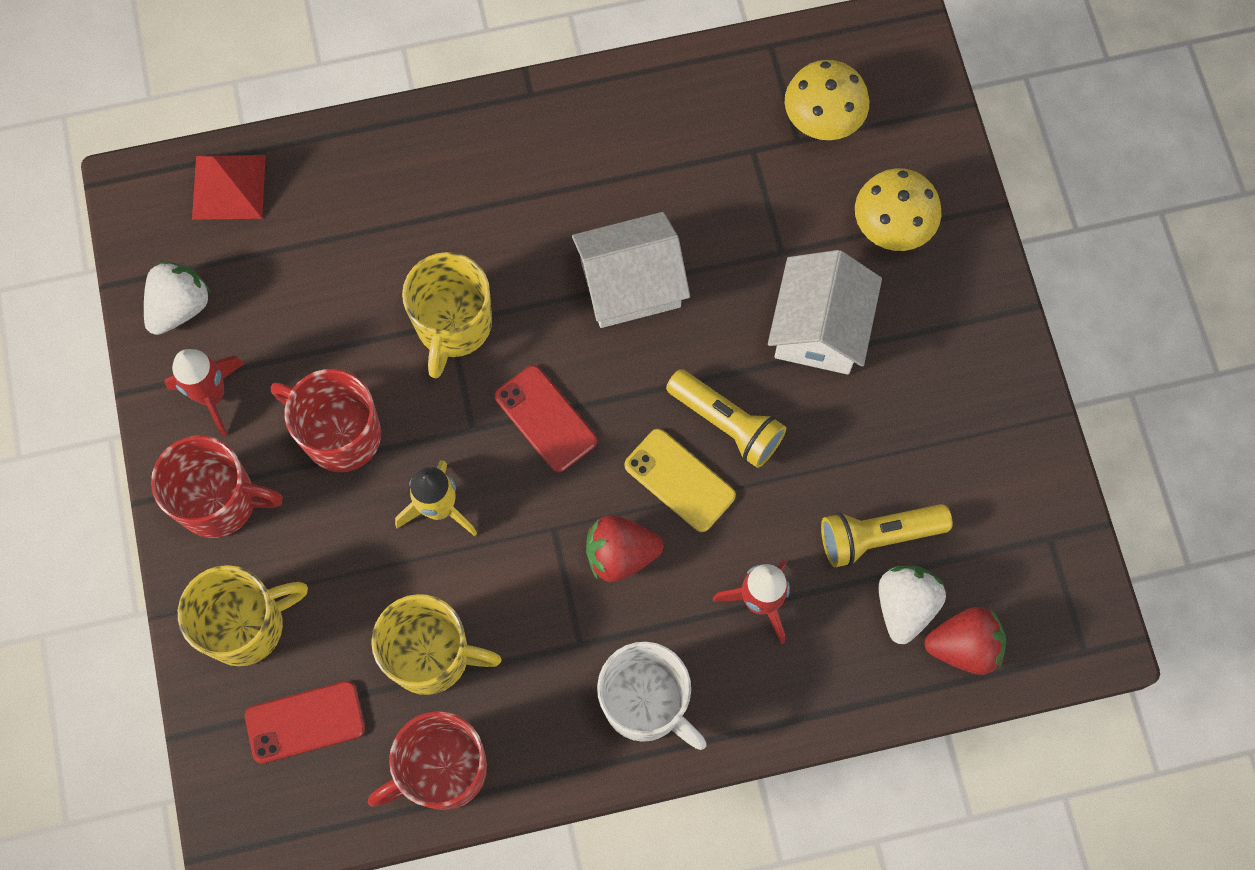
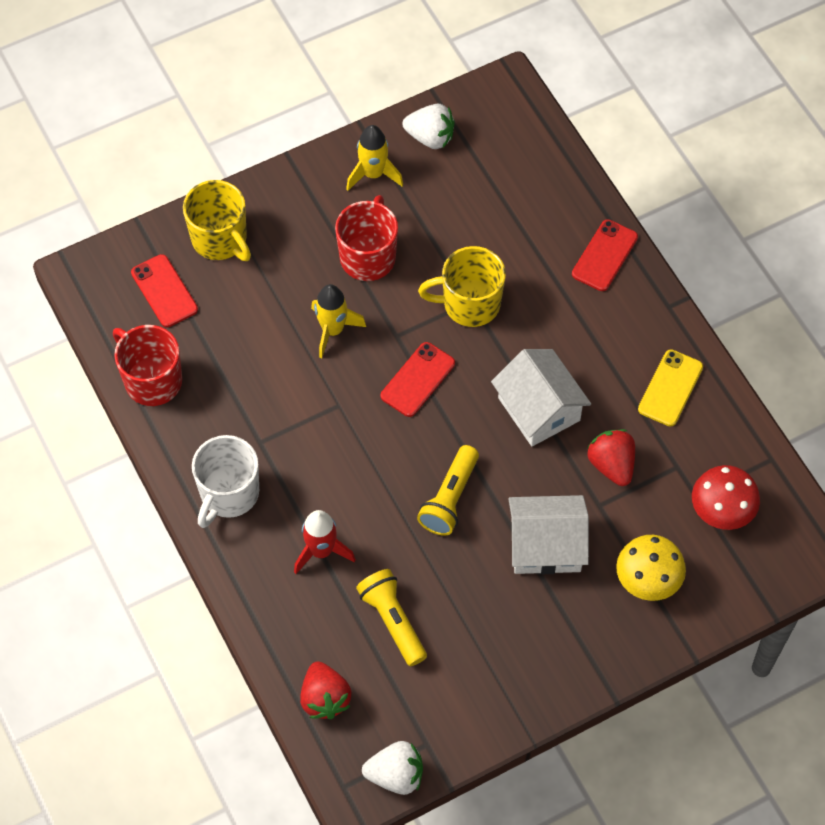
camera: 75 degrees right, 10 degrees down
red mug [151,436,283,538] -> none
red rocket [165,349,245,437] -> yellow rocket [346,125,403,191]
red pyramid [192,155,266,220] -> none
yellow mug [371,594,502,695] -> none
red strawberry [586,515,663,582] -> red strawberry moved to [587,429,635,486]
yellow phone [624,429,736,532] -> yellow phone moved to [638,349,703,427]
yellow mushroom [785,60,869,140] -> red mushroom [692,465,760,530]
white strawberry [879,566,946,644] -> white strawberry moved to [362,741,423,795]
none -> red phone [572,219,638,291]

